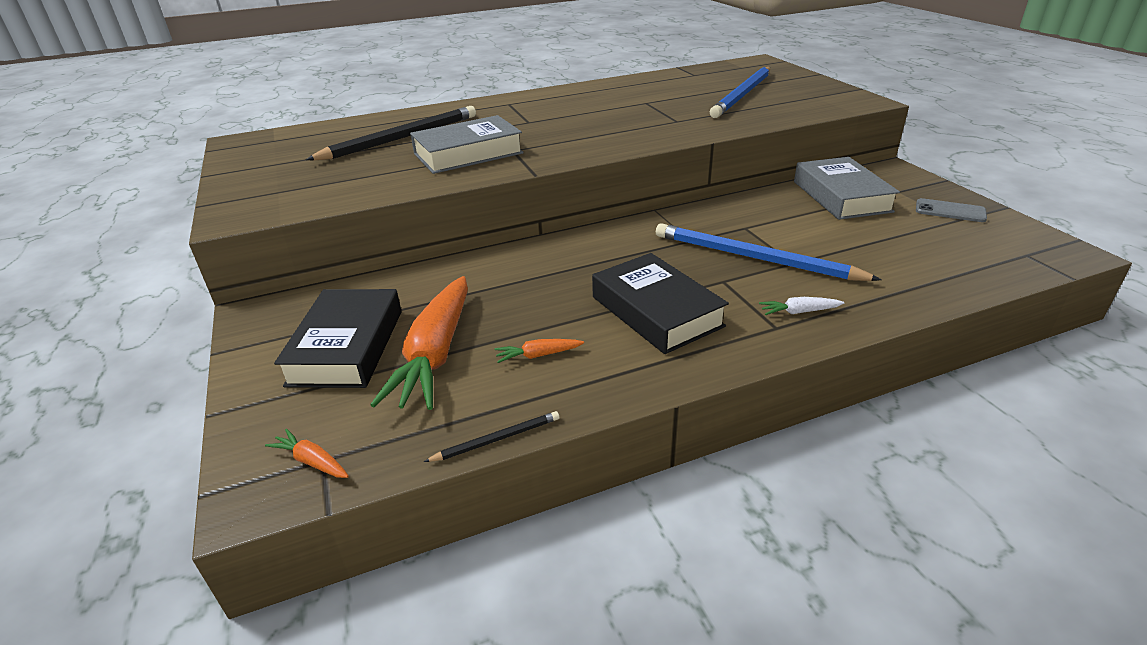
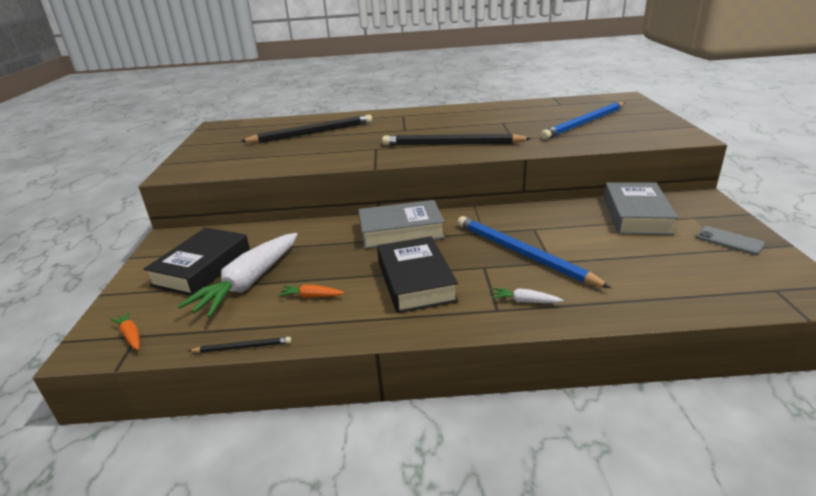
camera: 20 degrees right, 5 degrees down
orange carrot [370,276,468,410] -> white carrot [178,233,298,317]
grey book [410,115,524,174] -> grey book moved to [358,200,445,249]
none -> black pencil [382,134,532,145]

